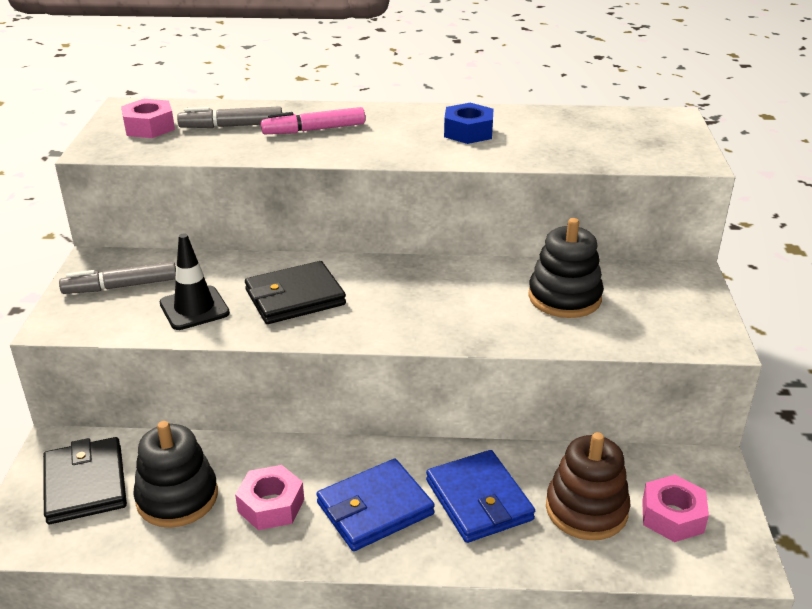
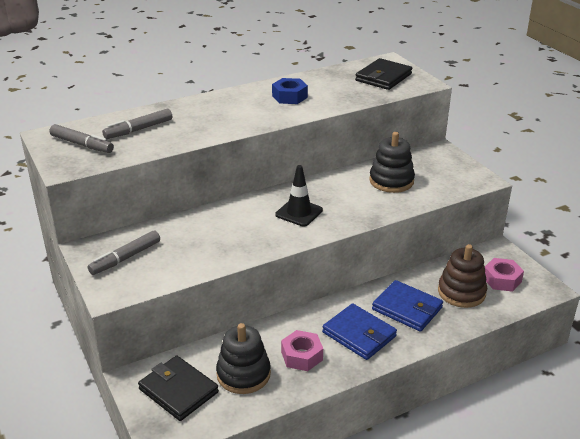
camera: 30 degrees left, 0 degrees up
pink nut [121,99,175,138] -> grey marker [50,124,114,153]
black traffic cone [159,233,230,330] -> black traffic cone moved to [275,165,323,226]
black wallet [245,261,346,324] -> black wallet moved to [355,58,412,90]
pink marker [261,107,365,134] -> none
blue wallet [316,459,435,551] -> blue wallet turned 75 degrees counterclockwise [322,303,397,360]

